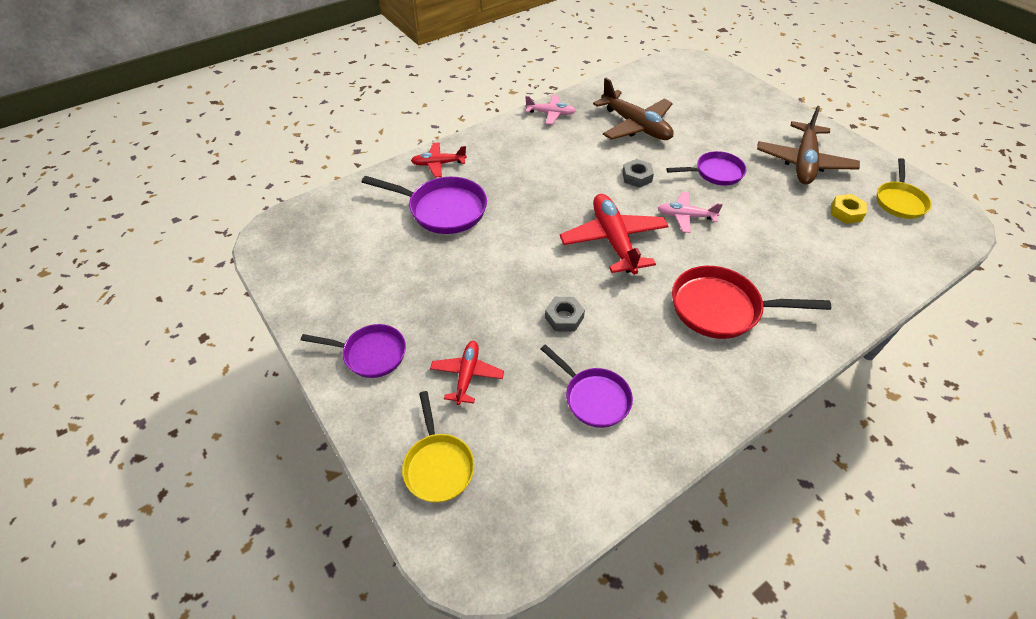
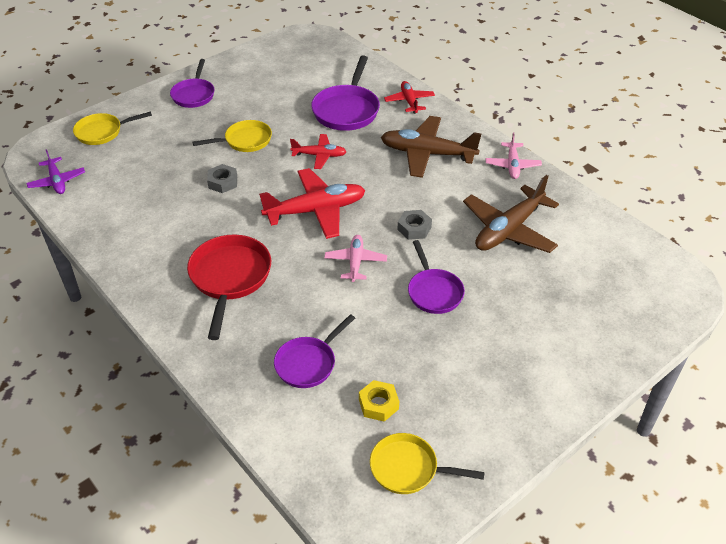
camera: 85 degrees right, 5 degrees down
red plane [430,341,504,405] -> red plane moved to [290,134,347,169]
purple pan [541,344,633,428] -> purple pan moved to [274,314,355,388]
brown plane [757,106,860,184] -> brown plane moved to [381,116,481,178]
none -> purple plane [26,149,85,194]
none -> yellow pan [193,120,272,152]

